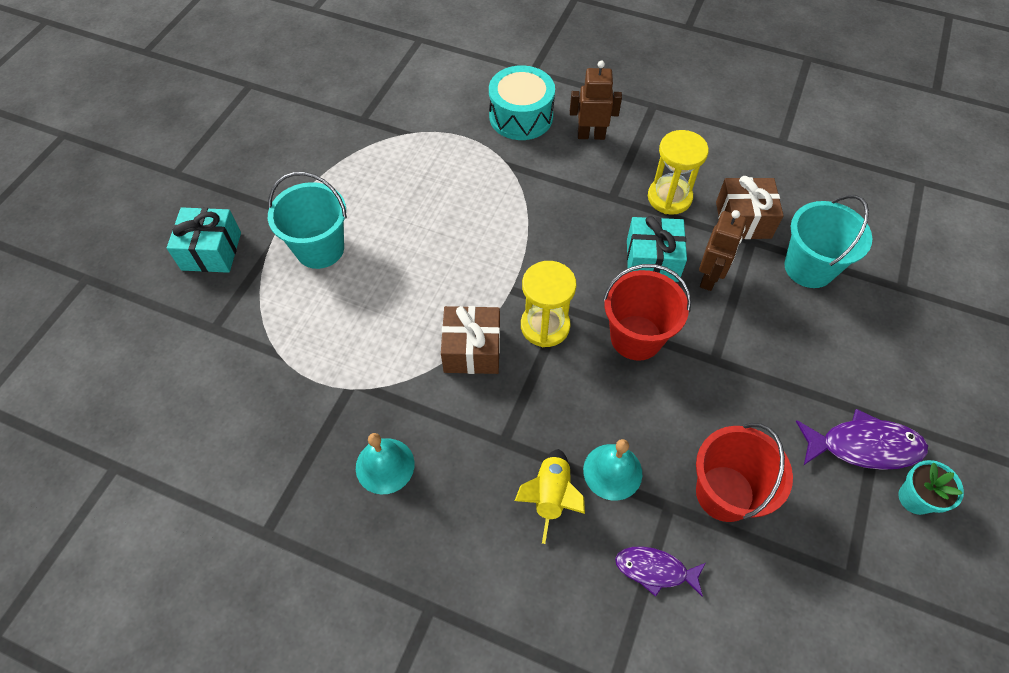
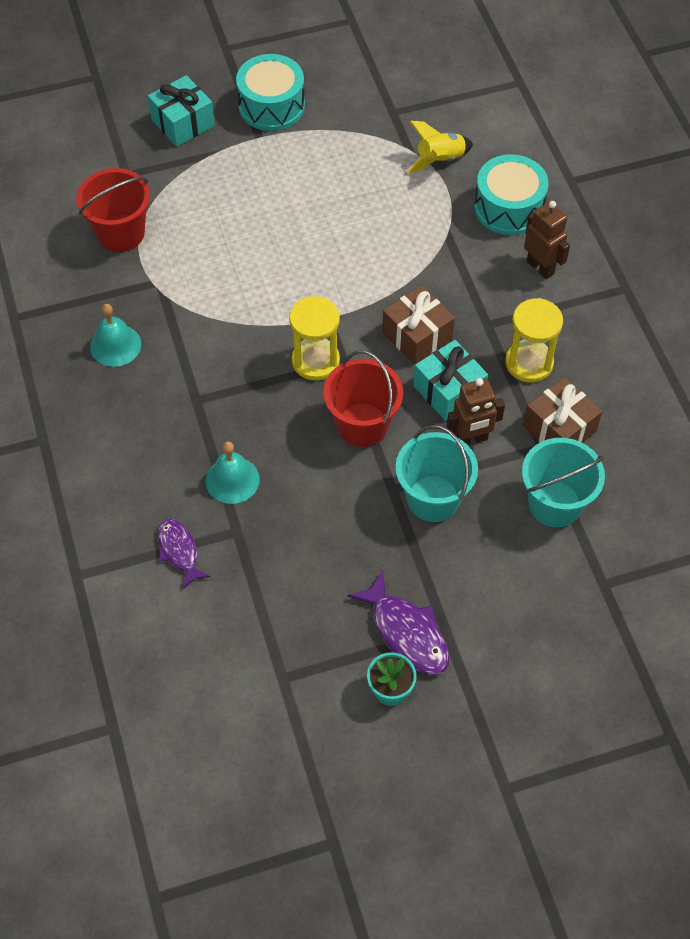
camera: 50 degrees right, 0 degrees up
turquoise bucket [268,172,347,269] -> turquoise bucket moved to [395,425,478,522]
brown gift [441,306,500,374] -> brown gift moved to [382,285,455,365]
yellow rocket [515,449,585,544] -> yellow rocket moved to [406,121,473,173]
red bucket [696,423,793,522] -> red bucket moved to [76,168,150,252]
none -> turquoise drum [236,54,305,131]

